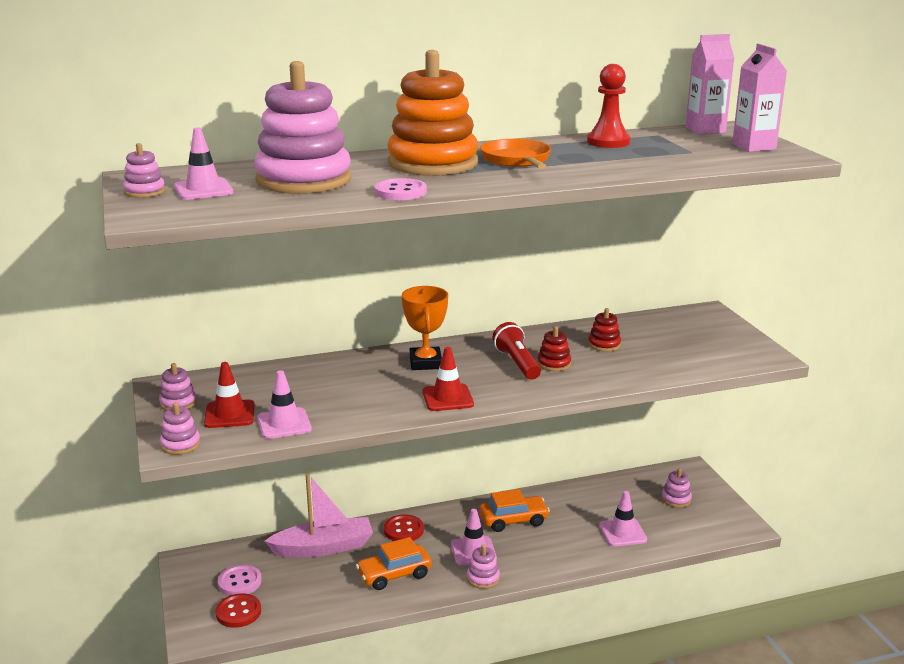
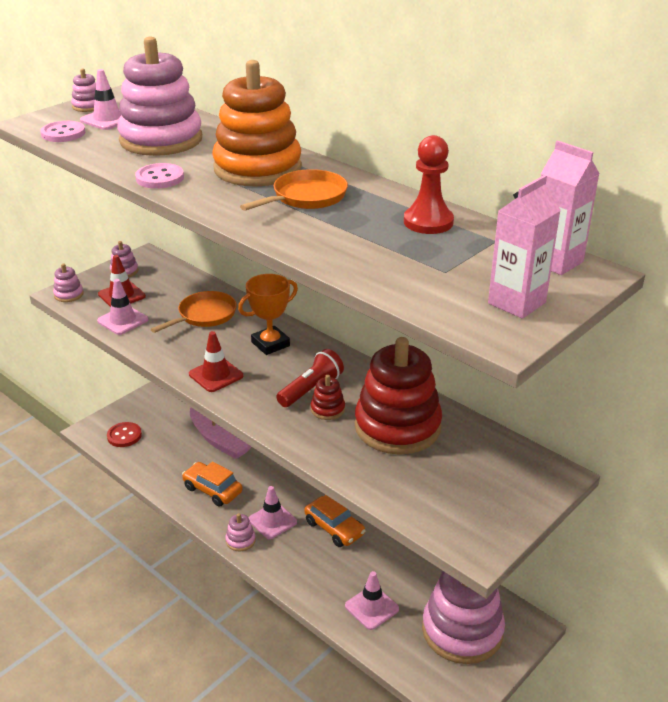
camera: 60 degrees right, 10 degrees up
pink button [218,565,262,596] -> pink button moved to [40,121,86,142]
red button [384,515,424,541] -> none
red stacking toy [588,308,621,352] -> red stacking toy [355,337,442,455], size x2.45
pink stacking toy [662,468,692,508] -> pink stacking toy [422,571,505,664], size x2.45
none -> orange pan [151,291,237,333]

